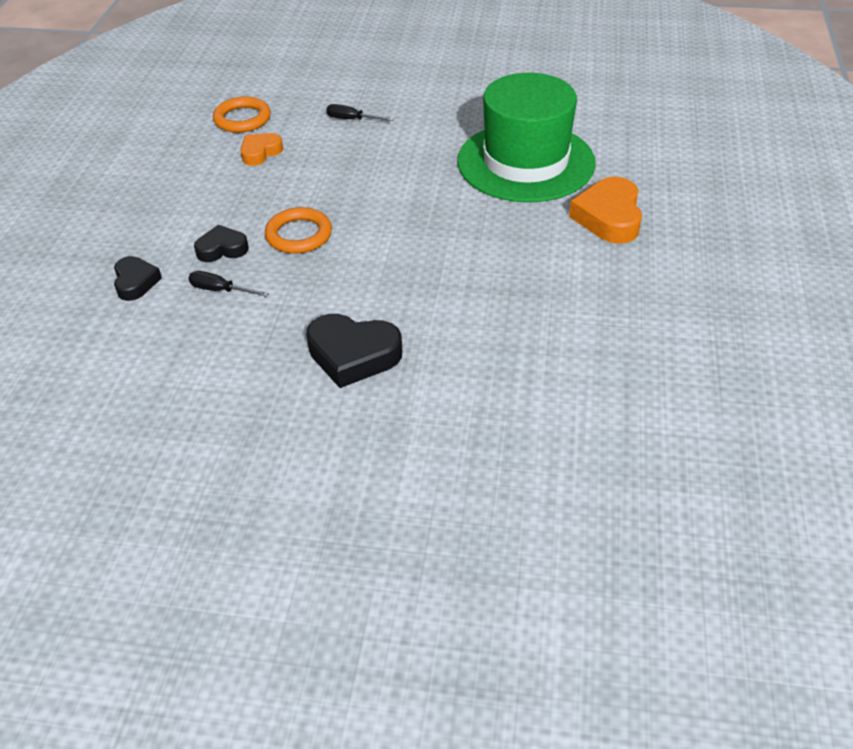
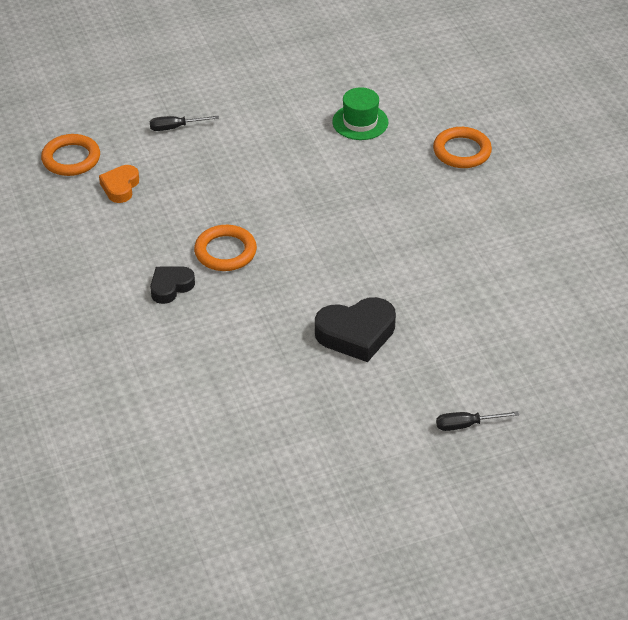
camera: 30 degrees left, 0 degrees up
black heart [114,256,162,301] -> none
black screwdriver [188,271,269,297] -> black screwdriver moved to [436,411,519,431]
green hat [457,73,596,202] -> green hat [332,87,388,140], size x0.44
orange heart [569,177,642,244] -> orange ring [433,127,492,168]

